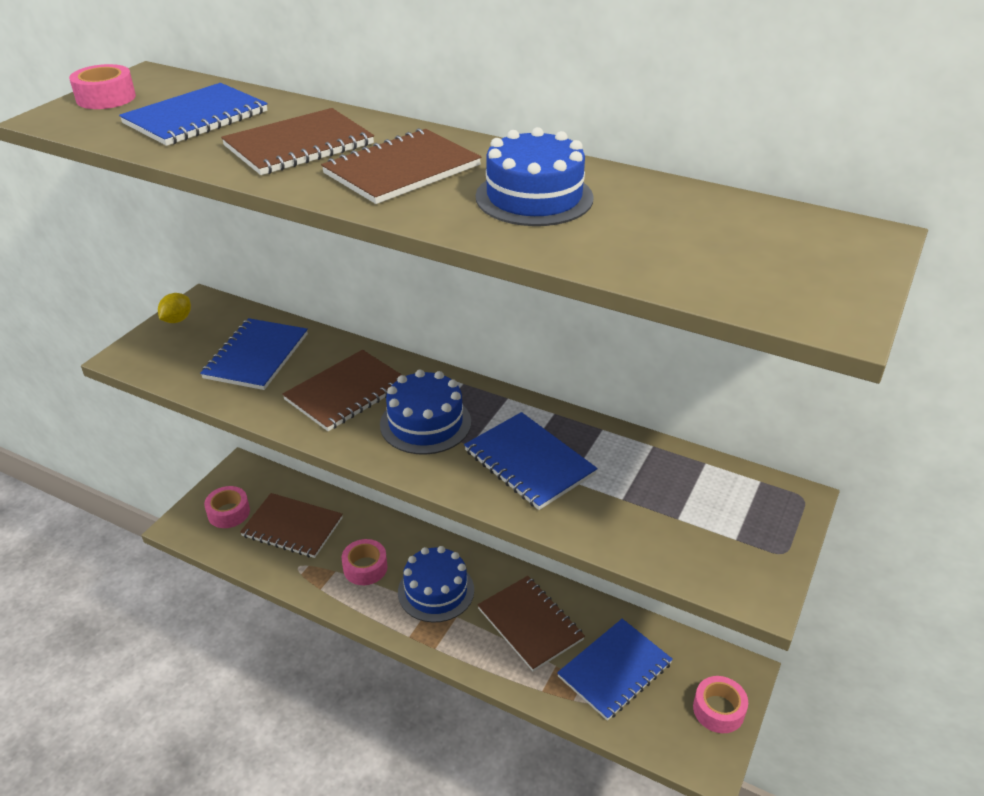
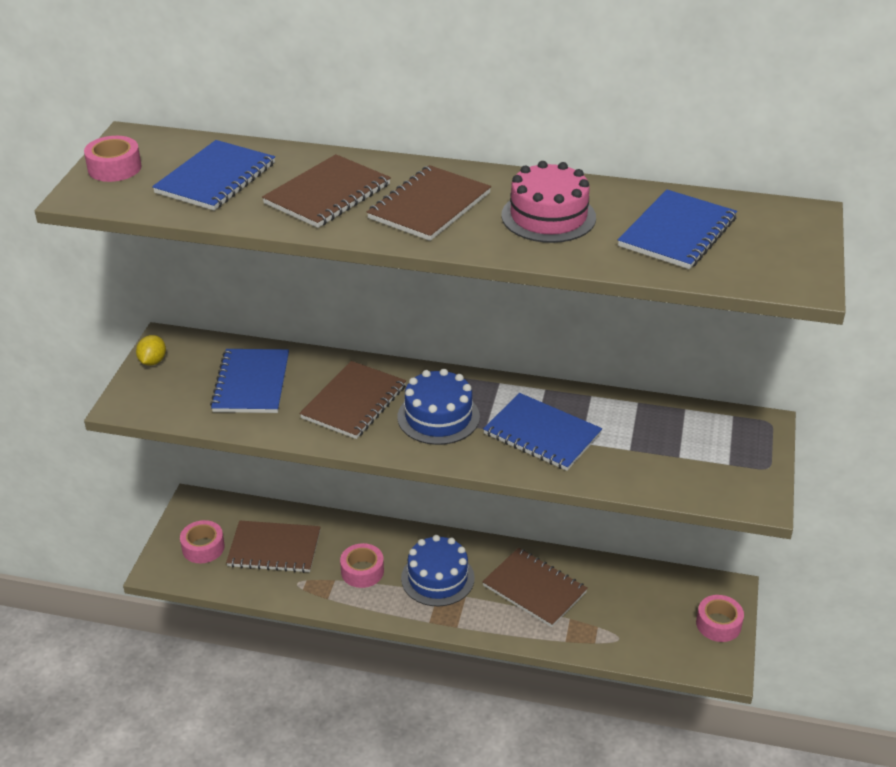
camera: 15 degrees left, 0 degrees up
blue cake [476,127,594,226] -> pink cake [501,161,596,243]
blue notebook [557,619,673,721] -> blue notebook moved to [618,190,737,269]

